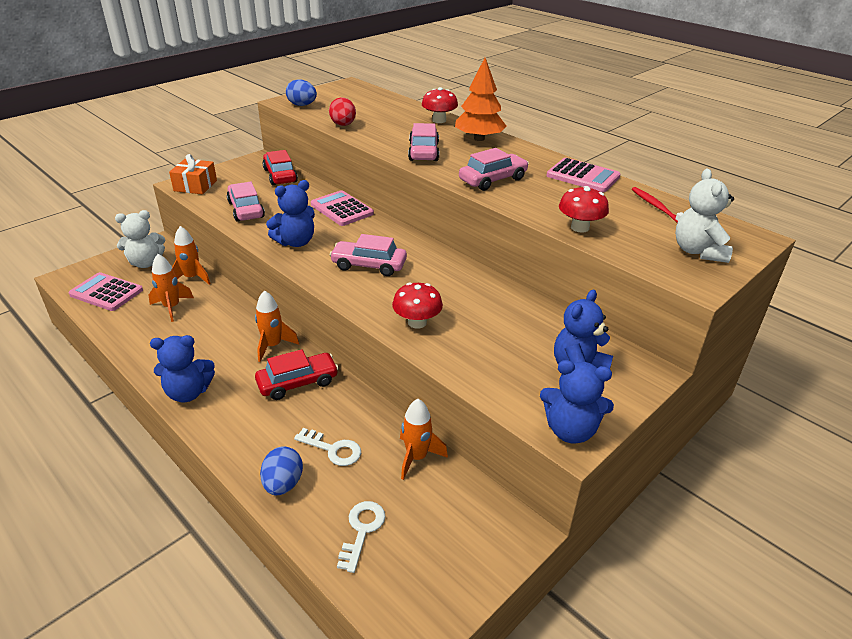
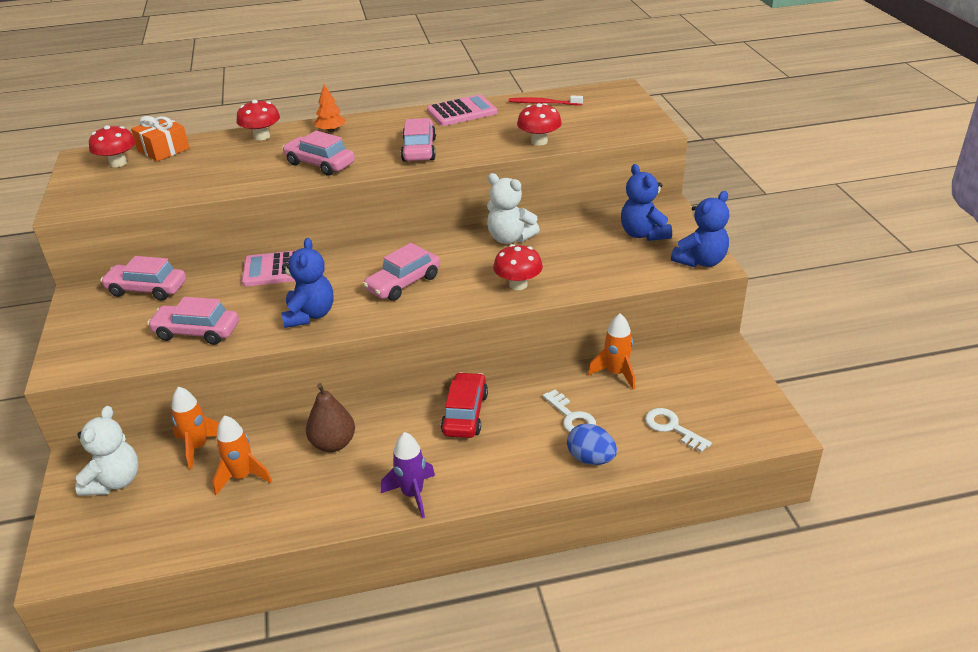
camera: 55 degrees left, 0 degrees up
pink calculator [68,272,143,311] -> none
blue teddy bear [150,335,215,402] -> purple rocket [381,432,435,518]
orange gift [169,154,217,194] -> orange gift moved to [131,116,189,162]
orange rocket [255,290,299,362] -> none
red car [263,150,298,186] -> pink car [101,256,186,301]
blue egg [286,79,317,106] -> none
white key [294,428,361,466] -> white key turned 90 degrees clockwise [543,389,596,432]
red egg [329,97,356,126] -> none
orange tree [455,58,507,141] -> orange tree [314,85,346,132], size x0.56
white teddy bear [675,169,734,263] -> white teddy bear moved to [487,173,540,244]
none -> red mushroom [89,125,136,167]
none -> brown pear [306,383,355,452]

